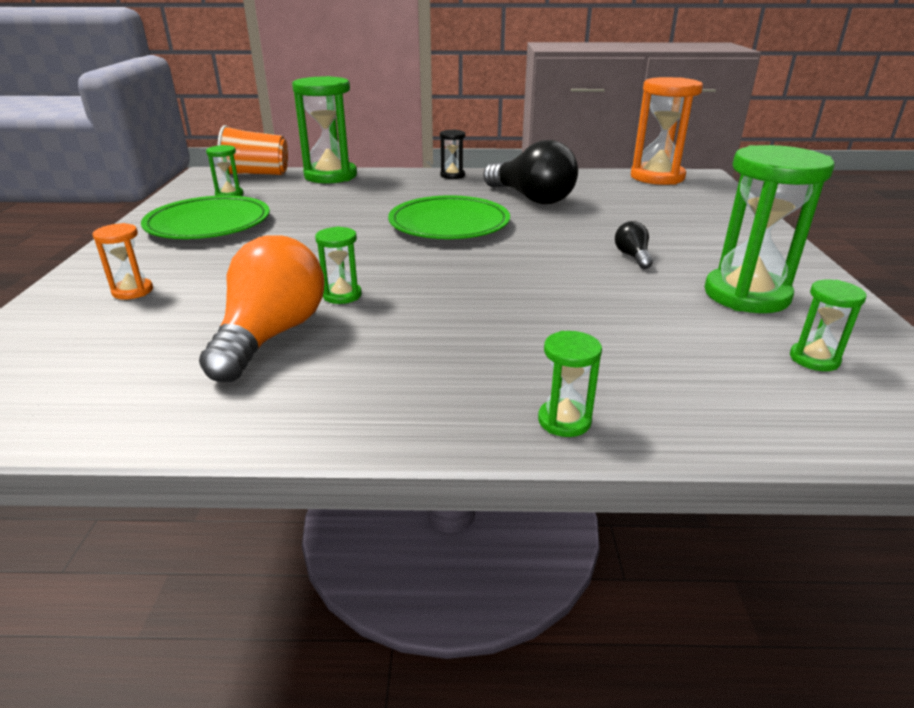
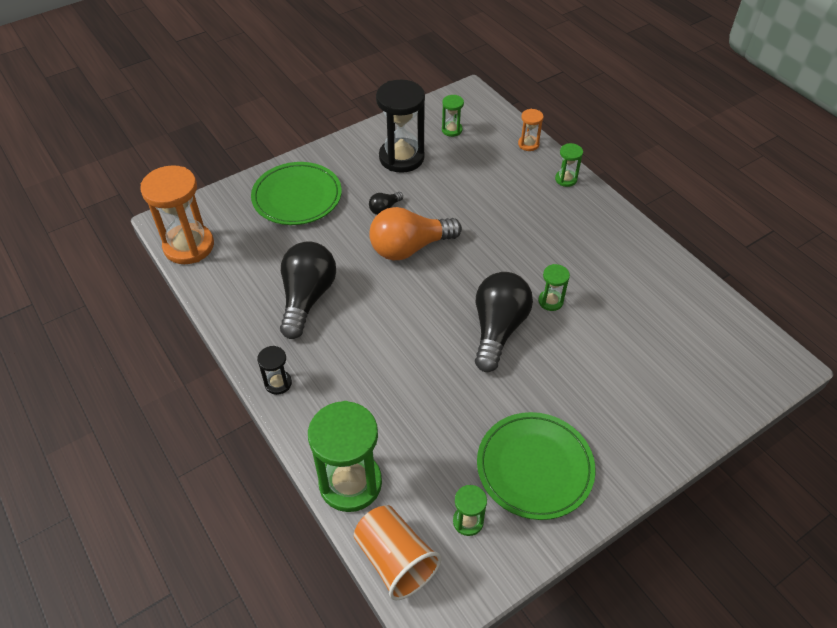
camera: 125 degrees left, 20 degrees up
orange hourglass [92,223,153,300] -> orange hourglass moved to [518,109,544,151]
orange light bulb [199,235,325,382] -> orange light bulb moved to [369,207,462,260]
green plate [388,195,510,239] -> green plate moved to [251,162,342,225]
green hourglass [704,145,834,313] -> black hourglass [376,80,425,173]
none -> black light bulb [475,272,533,372]

